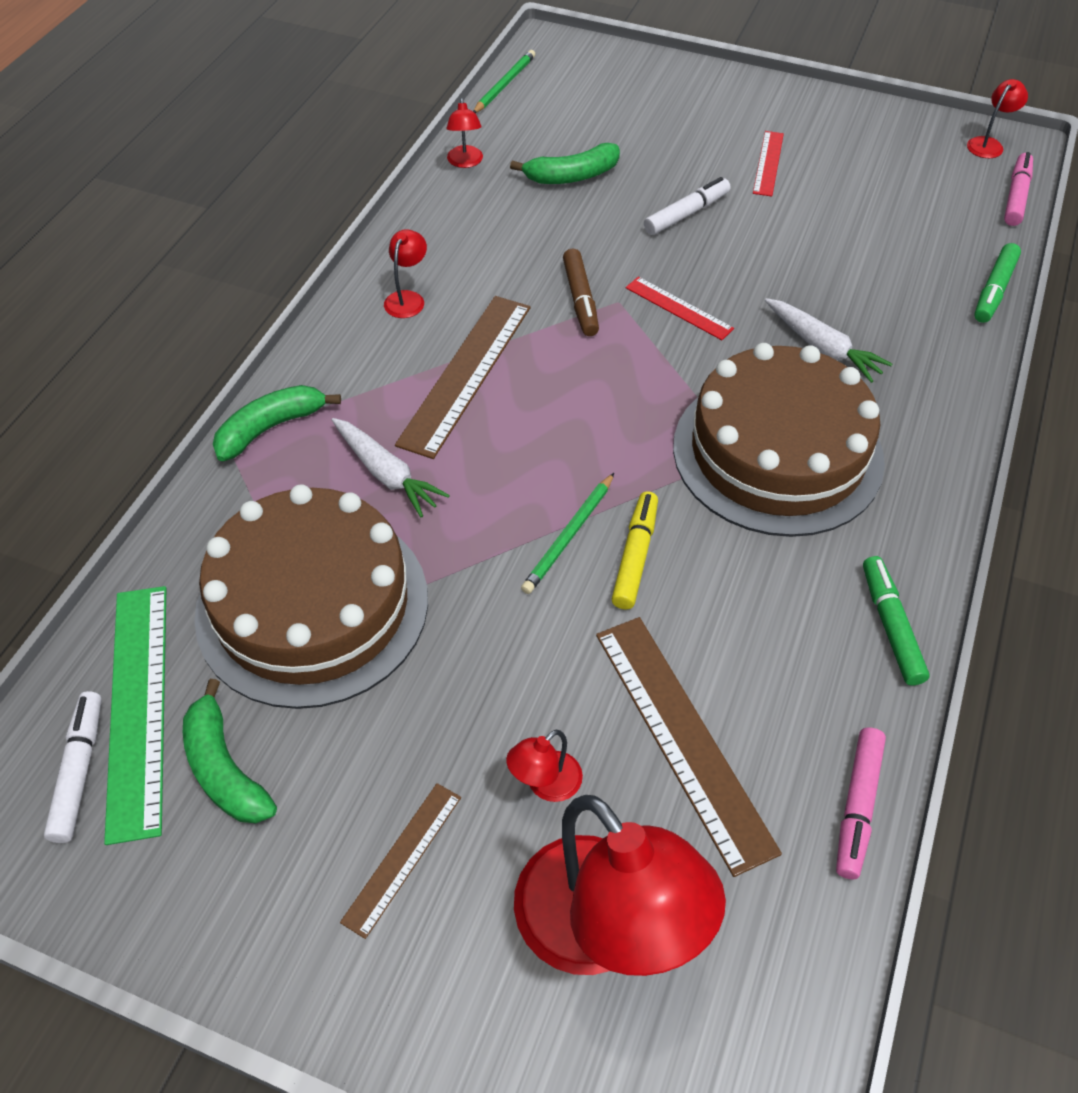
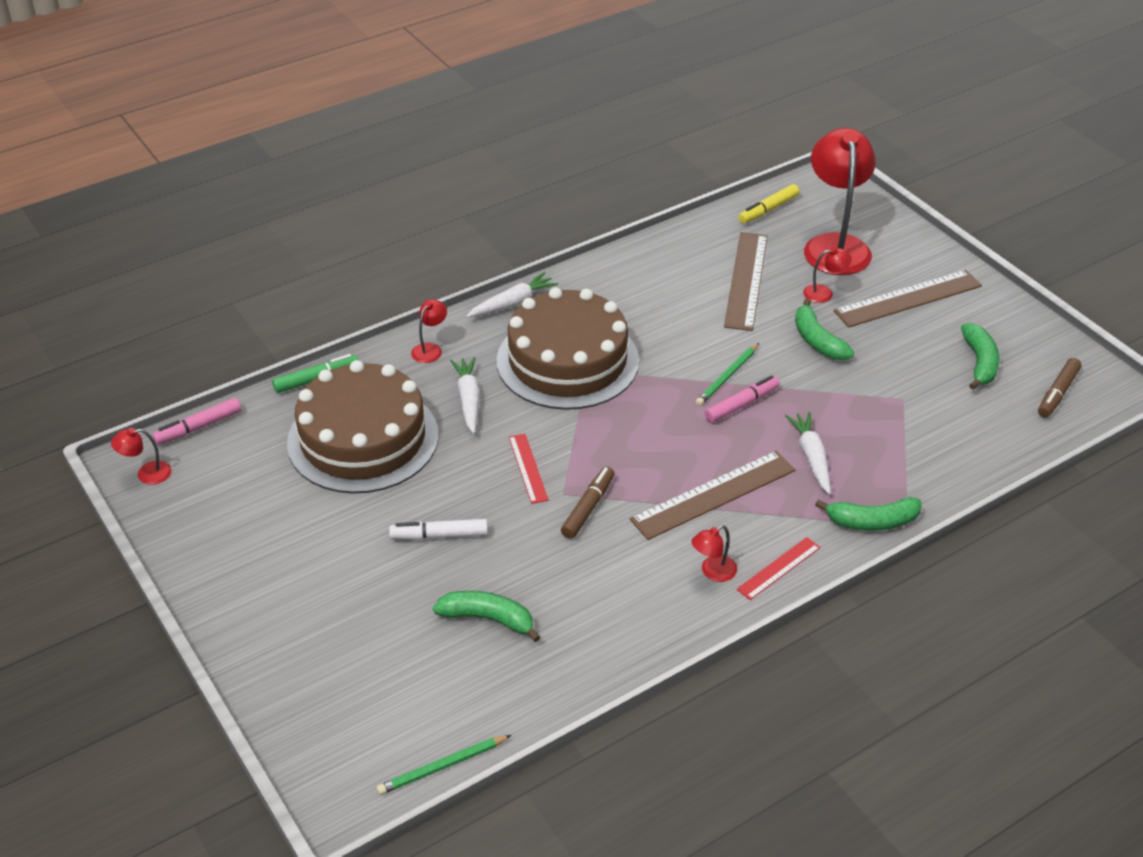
camera: 145 degrees left, 10 degrees down
white marker [44,691,102,843] -> brown marker [1038,358,1082,418]
green ruler [104,586,166,845] -> none
brown cake [194,484,428,709] -> brown cake moved to [287,360,438,493]
brown ruler [340,783,461,939] -> brown ruler [834,270,982,327], size x1.83
red lamp [446,98,483,168] -> red lamp moved to [411,299,447,363]
green pencil [521,473,614,594] -> green pencil turned 150 degrees clockwise [696,343,759,406]
yellow marker [612,491,658,610] -> yellow marker moved to [739,184,799,224]
red ruler [753,131,784,197] -> red ruler moved to [737,537,820,600]
pink marker [836,728,886,880] -> pink marker moved to [705,375,780,423]
green marker [863,556,930,686] -> none
none -> white carrot [466,272,558,318]
none -> green banana [795,299,854,360]

